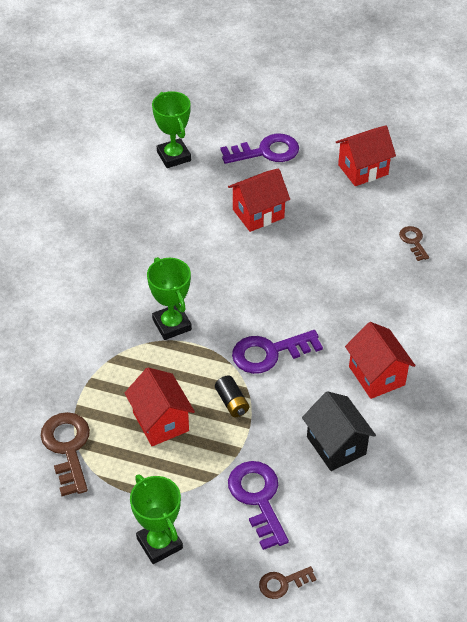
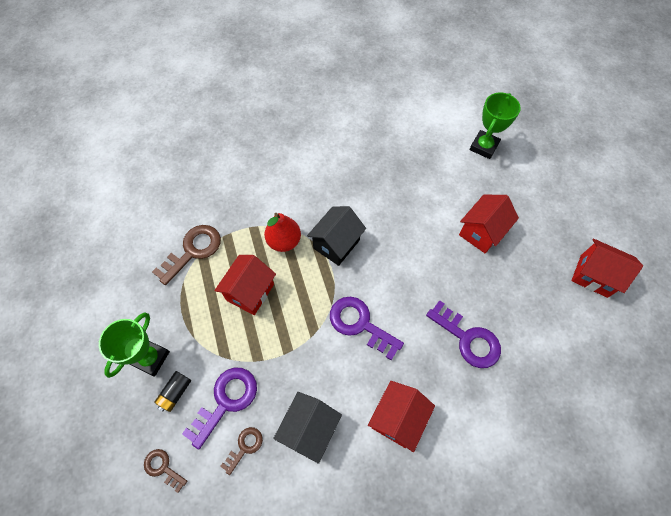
camera: 55 degrees right, 15 degrees up
green trophy [147,257,192,340] -> black house [307,206,366,266]
black battery [215,376,249,417] -> black battery moved to [154,371,191,412]
purple key [221,134,299,164] -> purple key moved to [426,300,501,368]
red house [228,168,290,232] -> red house turned 75 degrees counterclockwise [459,195,519,253]
brown key [399,226,429,261] -> brown key moved to [220,427,263,475]
none -> red pear [264,213,301,252]

